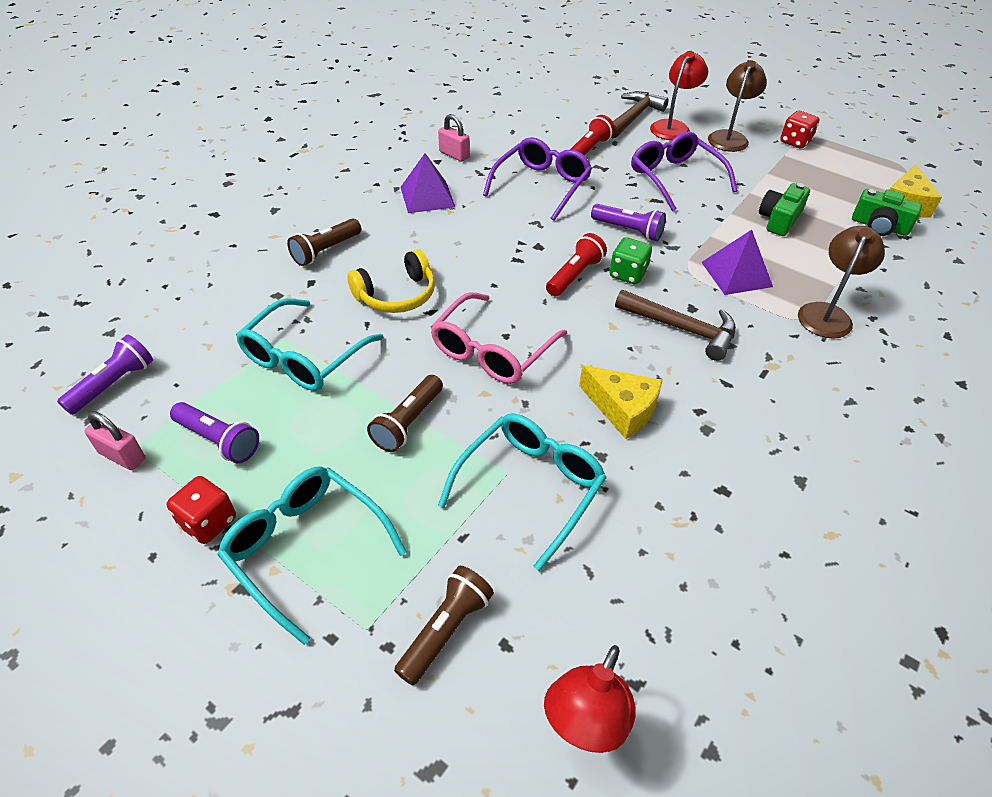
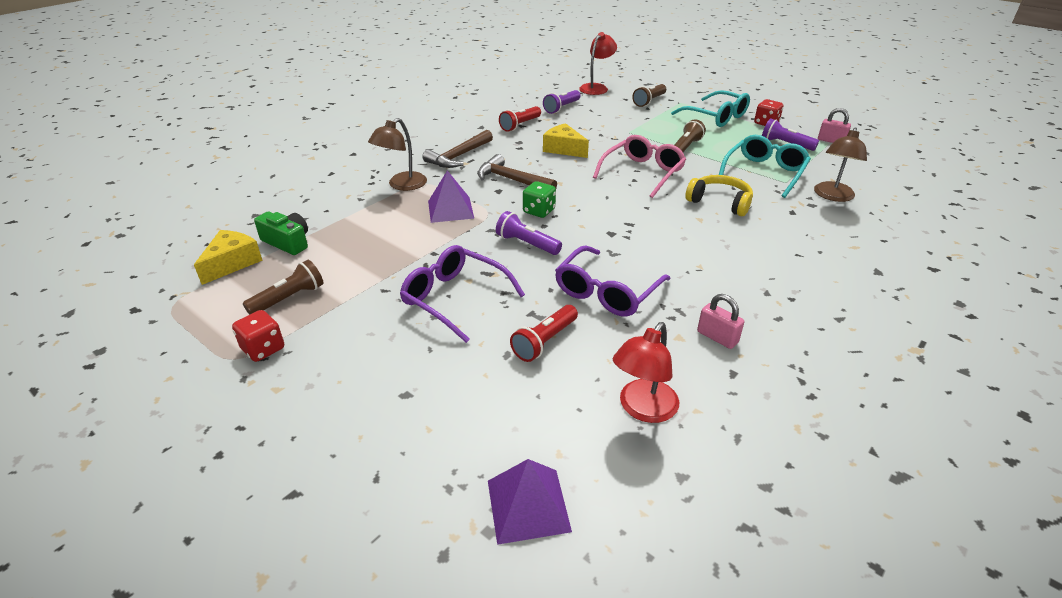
camera: 175 degrees left, 10 degrees down
purple flashlight [57,334,153,415] -> purple flashlight moved to [543,90,581,114]
brown flashlight [287,218,361,266] -> brown flashlight moved to [243,260,324,315]
yellow headphones [347,249,435,313] -> yellow headphones turned 60 degrees clockwise [685,175,753,216]
purple pyramid [401,153,455,213] -> purple pyramid moved to [488,459,572,545]
turquoise glasses [438,413,607,571] -> none
red flashlight [546,233,607,296] -> red flashlight moved to [499,106,541,132]
brown hammer [611,91,669,138] -> brown hammer moved to [423,130,493,168]
purple glasses [631,132,738,211] -> purple glasses turned 150 degrees clockwise [400,245,525,343]
red lamp [650,51,708,140] -> red lamp moved to [613,322,679,423]
brown lamp [708,61,767,152] -> brown lamp moved to [814,127,867,202]
green camera [759,183,810,236] -> none

